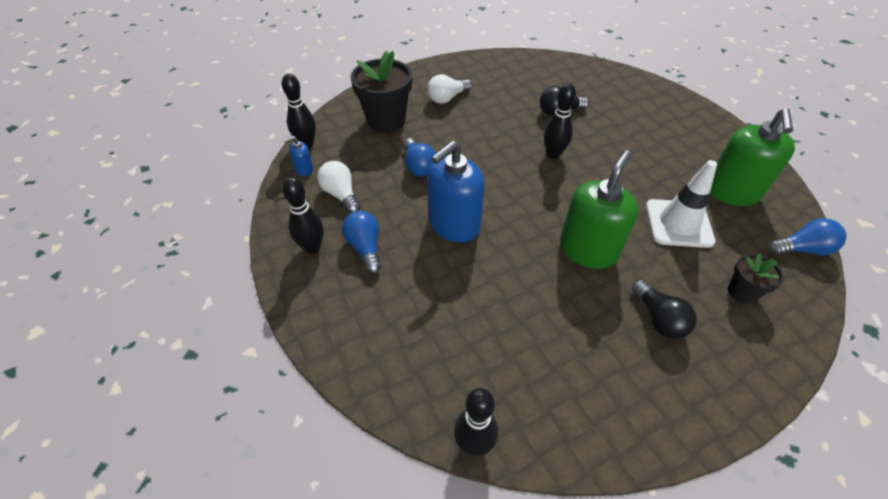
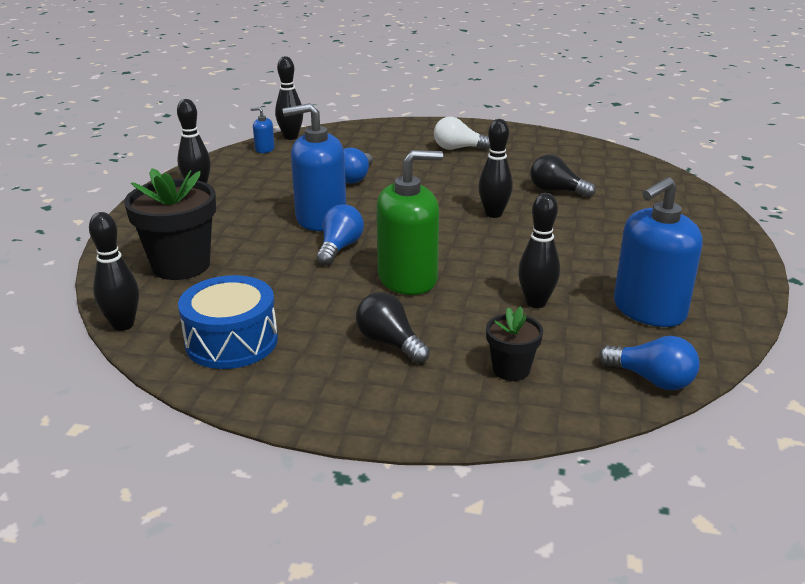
camera: 40 degrees right, 20 degrees down
white light bulb [317,161,361,214] -> none
blue light bulb [342,211,381,274] -> blue light bulb moved to [317,204,364,266]
black flower pot [351,51,412,132] -> black flower pot moved to [124,168,216,280]
black light bulb [632,280,697,339] -> black light bulb turned 120 degrees clockwise [356,292,430,364]
white traffic cone [646,160,717,248] -> black bowling pin [518,193,560,308]
green soap dispenser [710,108,795,206] -> blue soap dispenser [614,177,702,327]
none -> blue drum [178,275,278,369]

